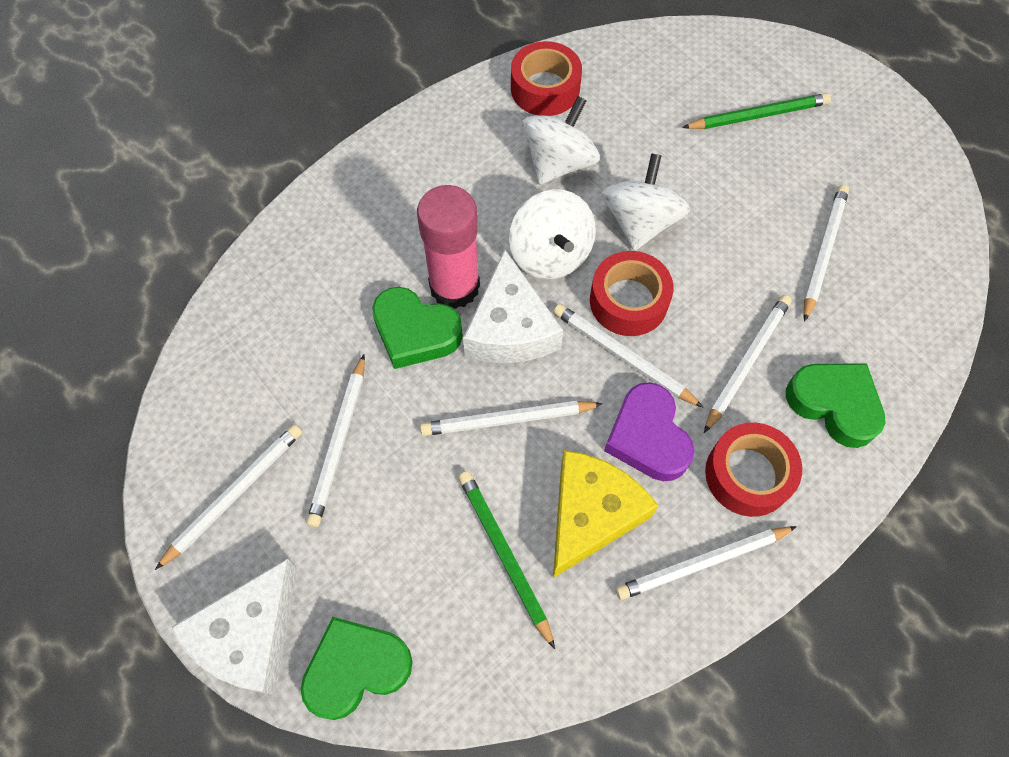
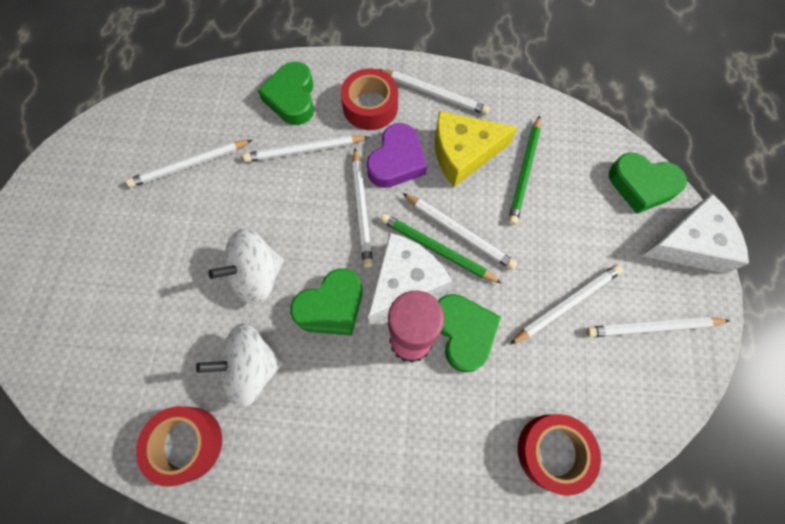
camera: 135 degrees left, 5 degrees up
white spinning top [509,189,596,279] -> green heart [290,268,362,336]
red tape [590,251,674,336] -> red tape moved to [518,414,601,496]
green pencil [682,93,831,129] -> green pencil moved to [381,214,502,284]

